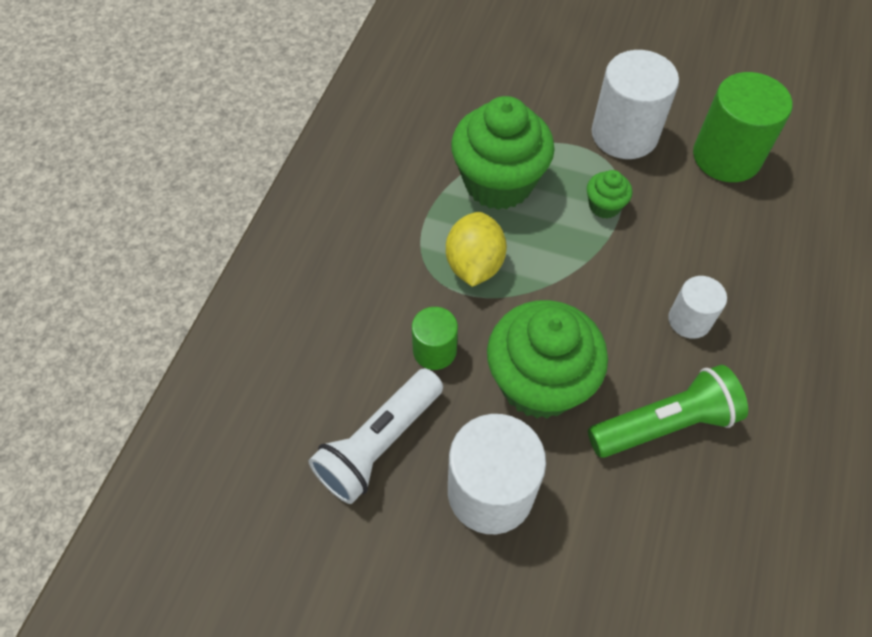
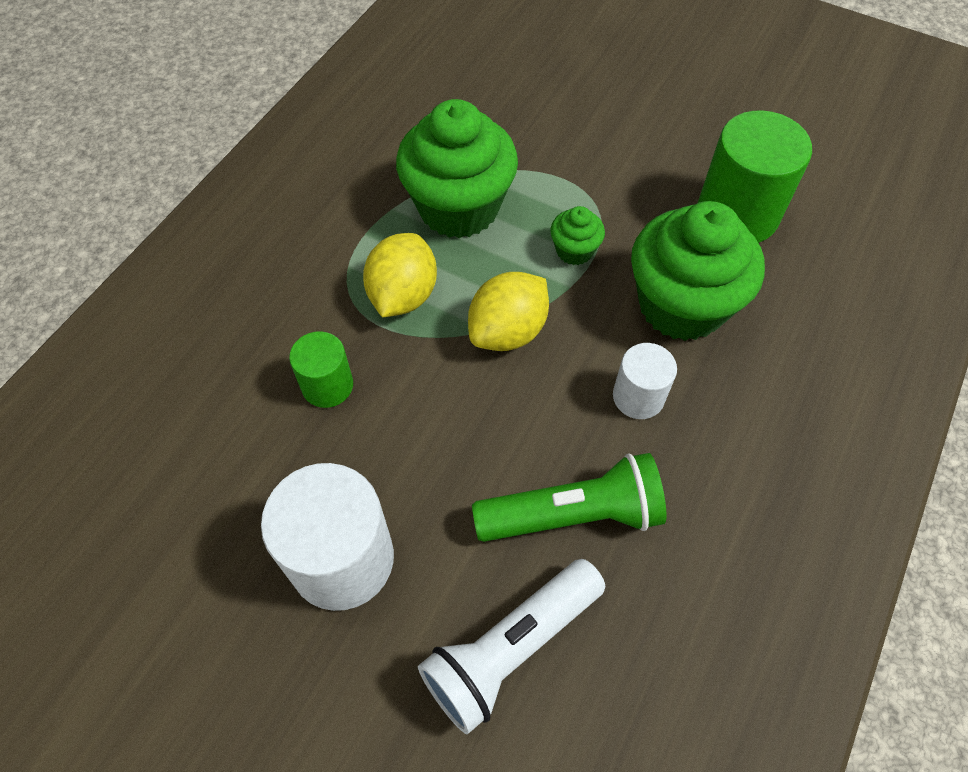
camera: 10 degrees right, 0 degrees up
white flashlight [308,368,443,504] -> white flashlight moved to [418,559,605,734]
green cupcake [487,300,608,419] -> green cupcake moved to [631,201,765,341]
white cylinder [592,50,679,159] -> none
none -> yellow lemon [468,272,549,351]

